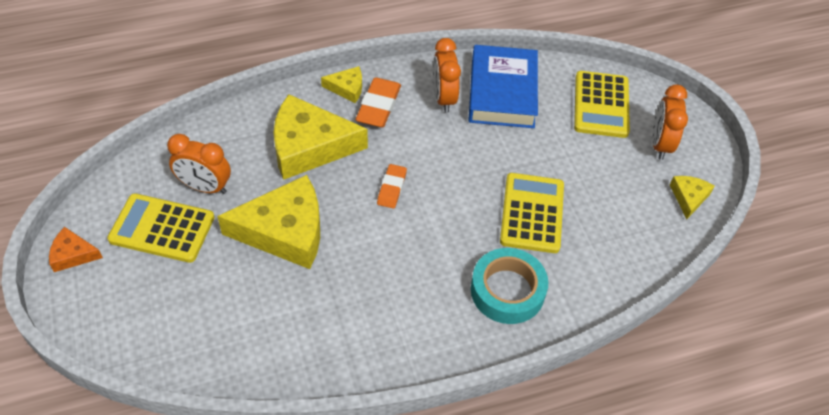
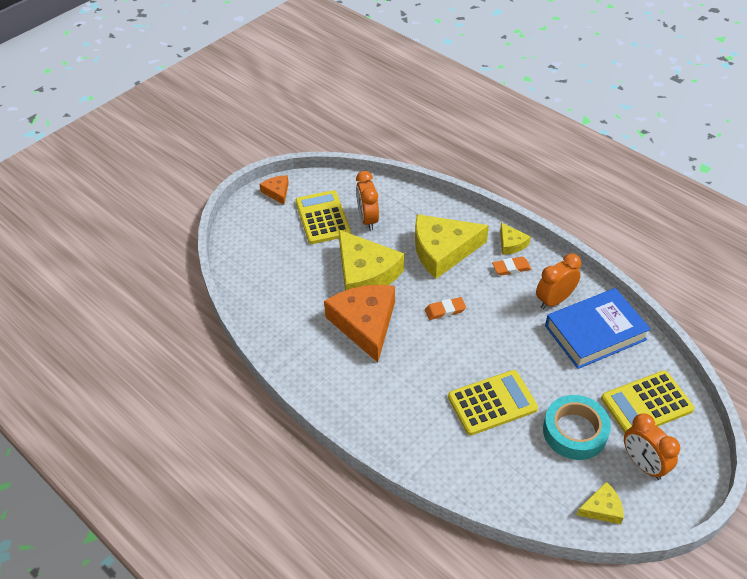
camera: 65 degrees right, 5 degrees down
yellow cheese [274,94,368,180] -> yellow cheese turned 75 degrees counterclockwise [415,214,489,279]
orange eraser [355,77,401,128] -> orange eraser [492,257,531,276], size x0.64
turquoise tape [471,248,548,324] -> turquoise tape moved to [543,395,611,460]
orange clock [652,84,688,160] -> orange clock turned 105 degrees counterclockwise [624,413,680,480]
none -> orange cheese [324,285,395,362]

